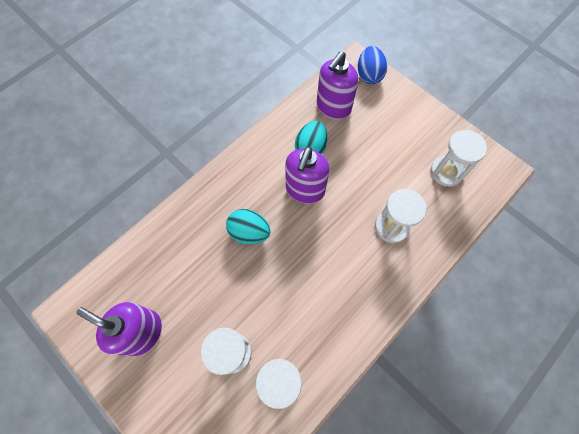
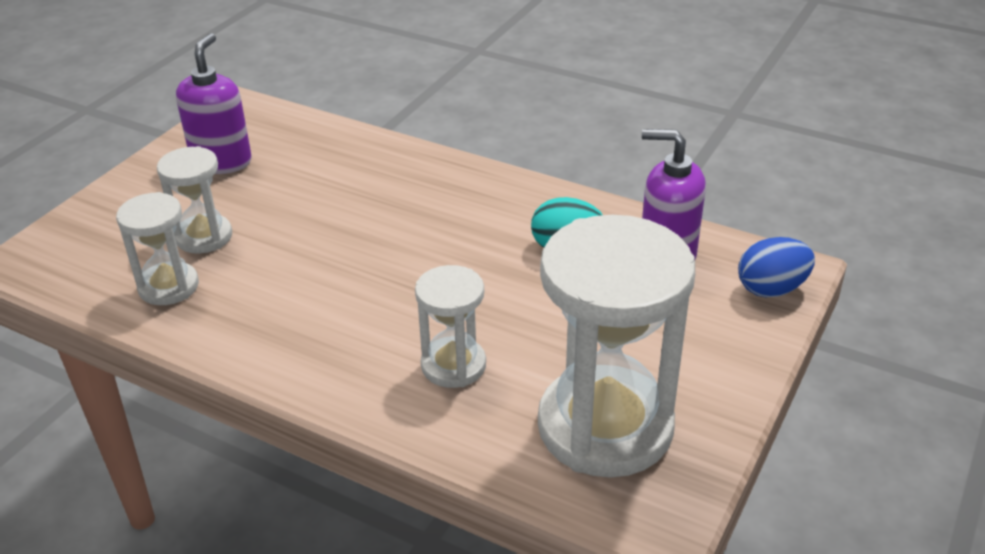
camera: 75 degrees right, 30 degrees down
turquoise egg [226,209,270,244] -> none
purple soap dispenser [285,147,330,204] -> none
white hourglass [431,130,487,187] -> white hourglass [538,215,695,478], size x1.94

